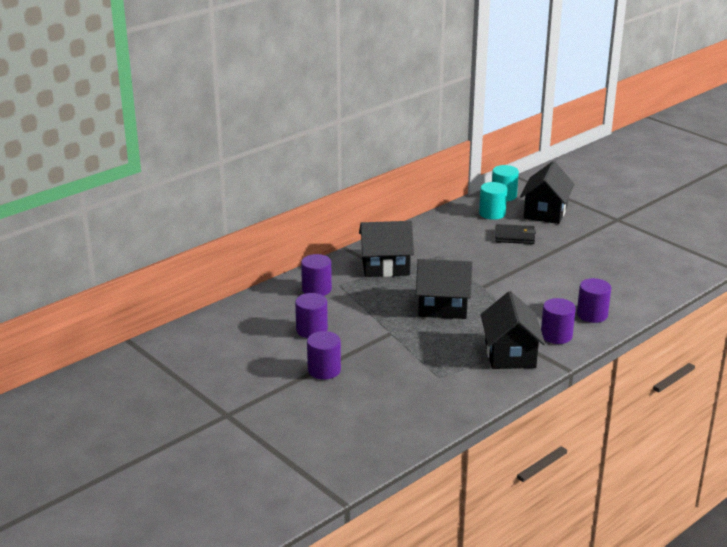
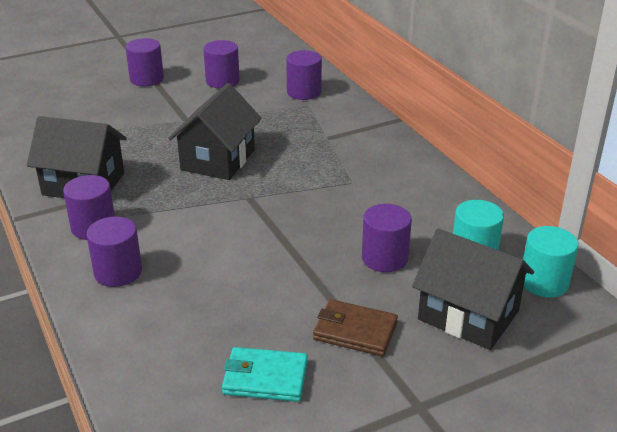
camera: 105 degrees right, 5 degrees up
black house [359,221,414,277] -> none
black wallet [495,224,536,244] -> purple cylinder [362,204,412,272]
none -> turquoise wallet [222,347,308,402]
none -> brown wallet [313,299,398,356]

